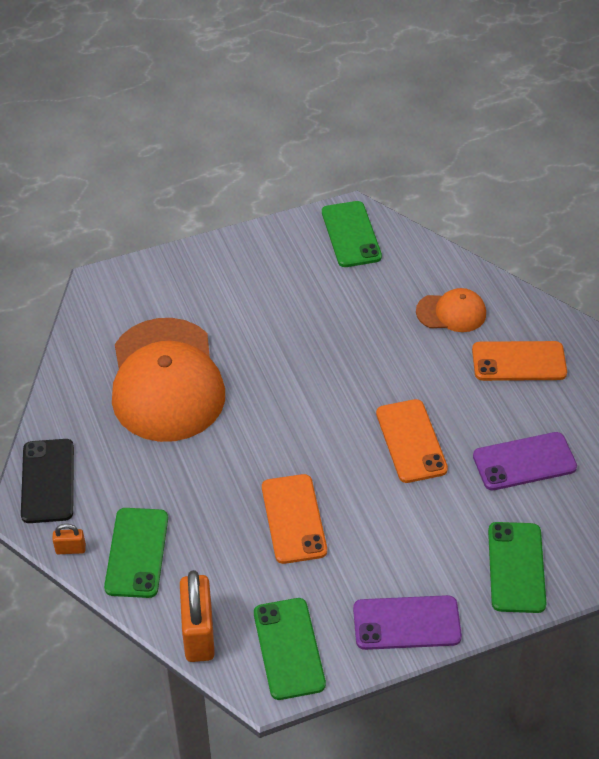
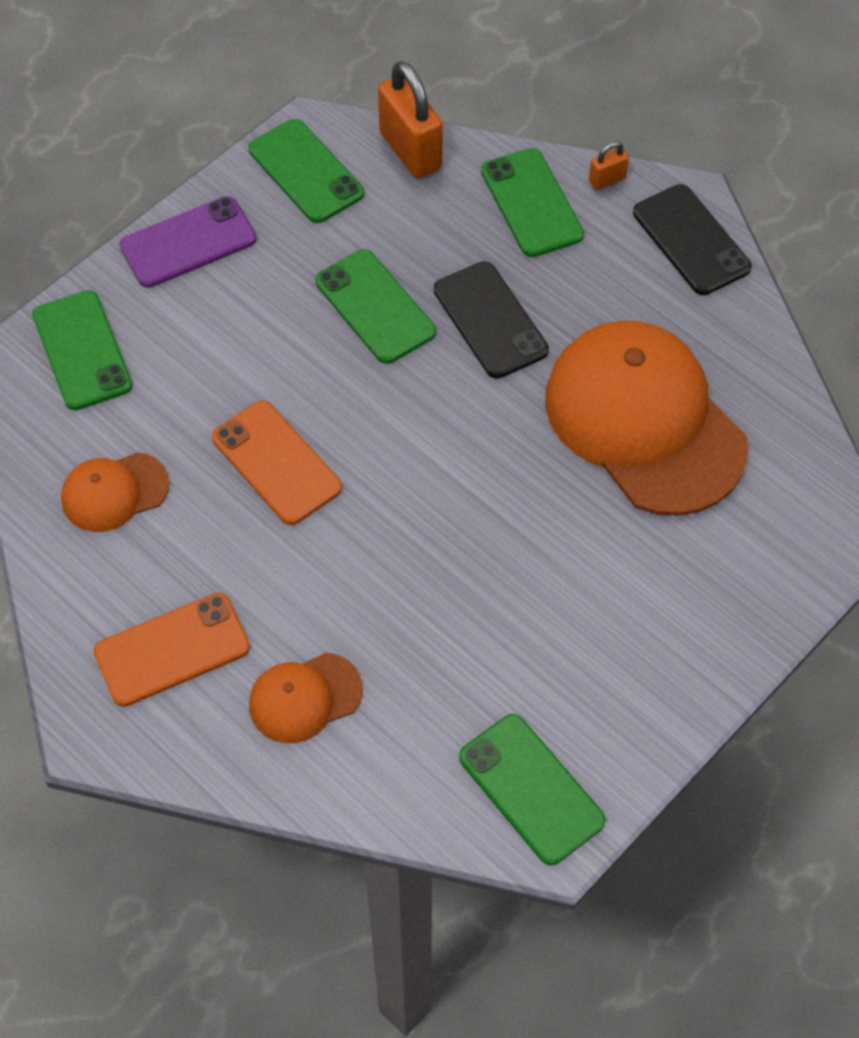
camera: 155 degrees right, 10 degrees up
orange phone [262,474,327,564] -> green phone [315,249,436,364]
purple phone [473,432,577,490] -> orange cap [61,452,170,532]
none -> black phone [434,261,549,379]

